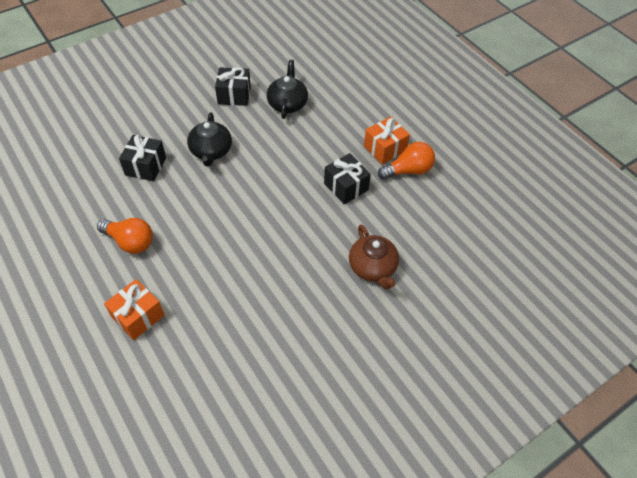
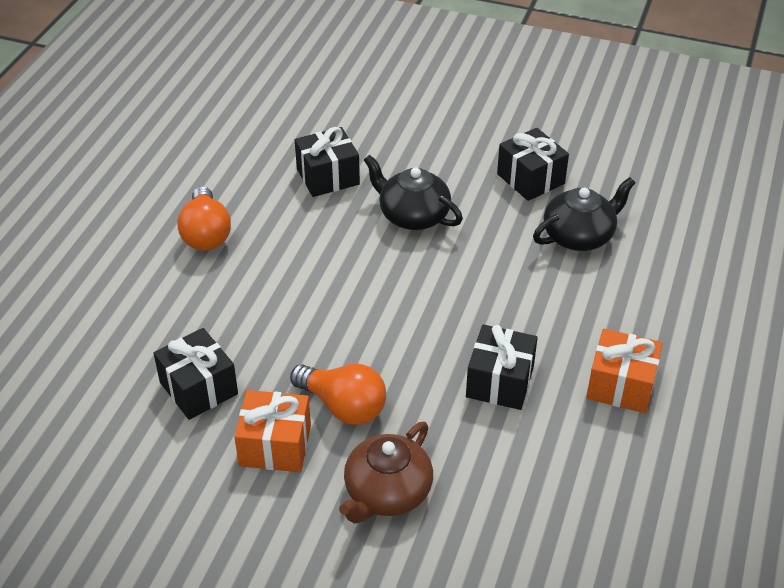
camera: 55 degrees right, 10 degrees down
orange gift [104,279,165,340] -> orange gift moved to [234,390,311,472]
black teapot [187,112,232,167] -> black teapot turned 75 degrees clockwise [364,155,463,230]
orange light bulb [378,142,435,180] -> orange light bulb moved to [290,364,386,425]
none -> black gift [154,328,238,420]

